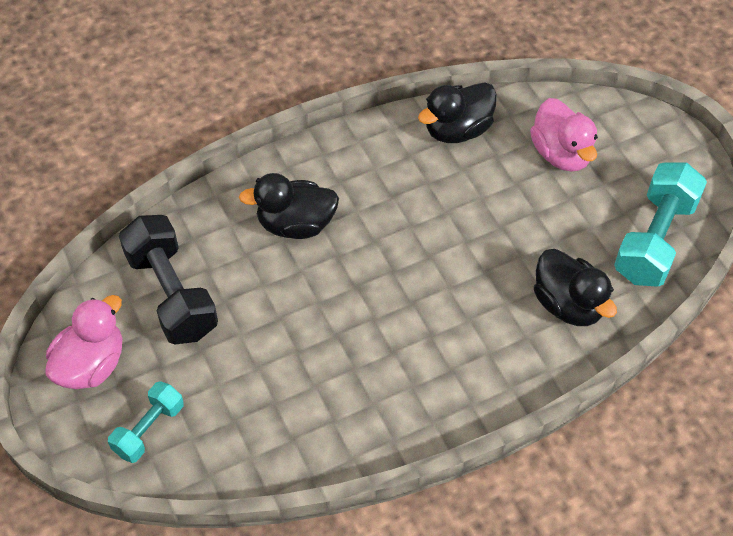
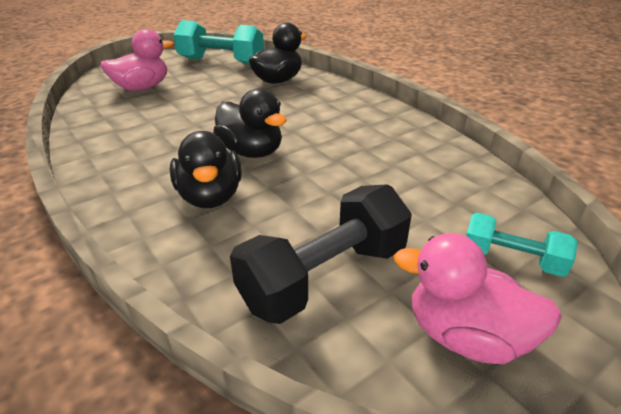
camera: 100 degrees left, 20 degrees down
black duck [418,82,497,143] -> black duck moved to [213,88,286,158]

